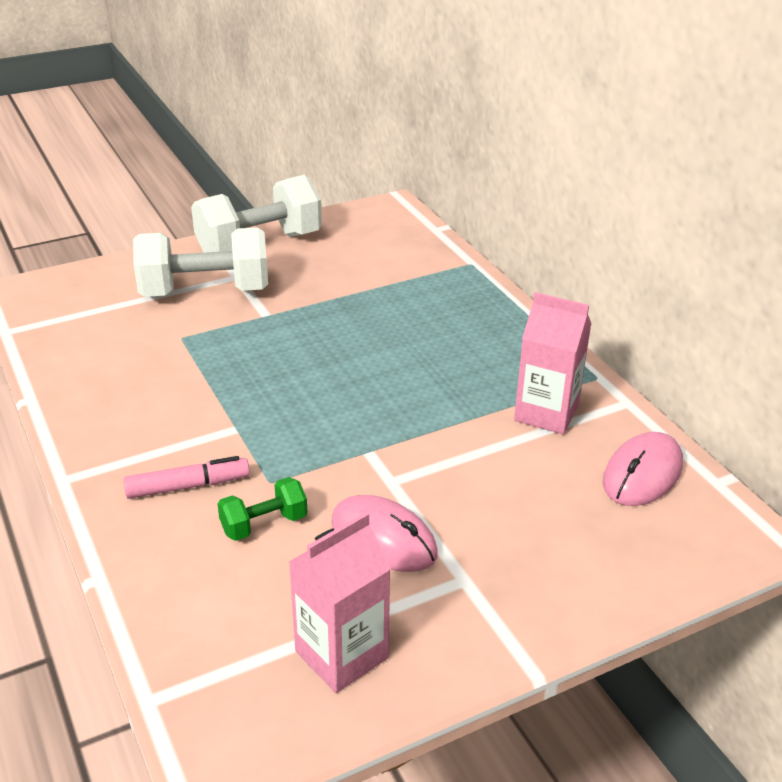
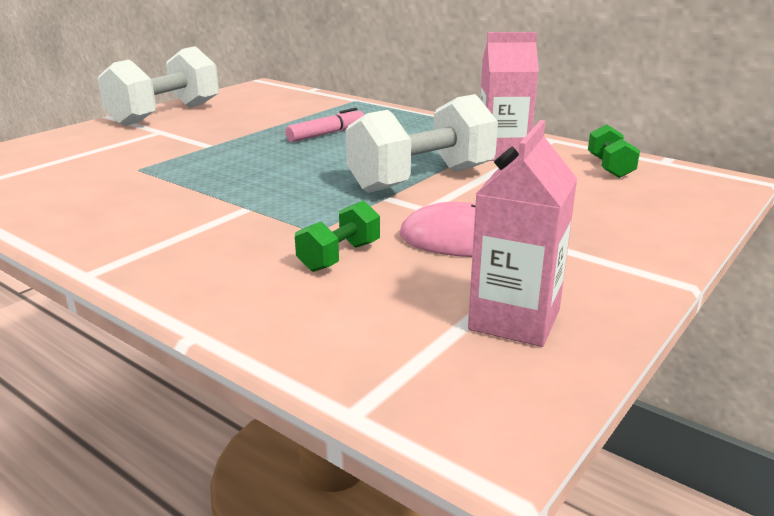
camera: 25 degrees left, 10 degrees down
pink marker [123,456,250,499] -> pink marker moved to [285,108,364,142]
white dumbbell [133,227,268,297] -> white dumbbell moved to [345,94,498,193]
pink mouse [603,432,683,506] -> green dumbbell [588,124,640,178]

